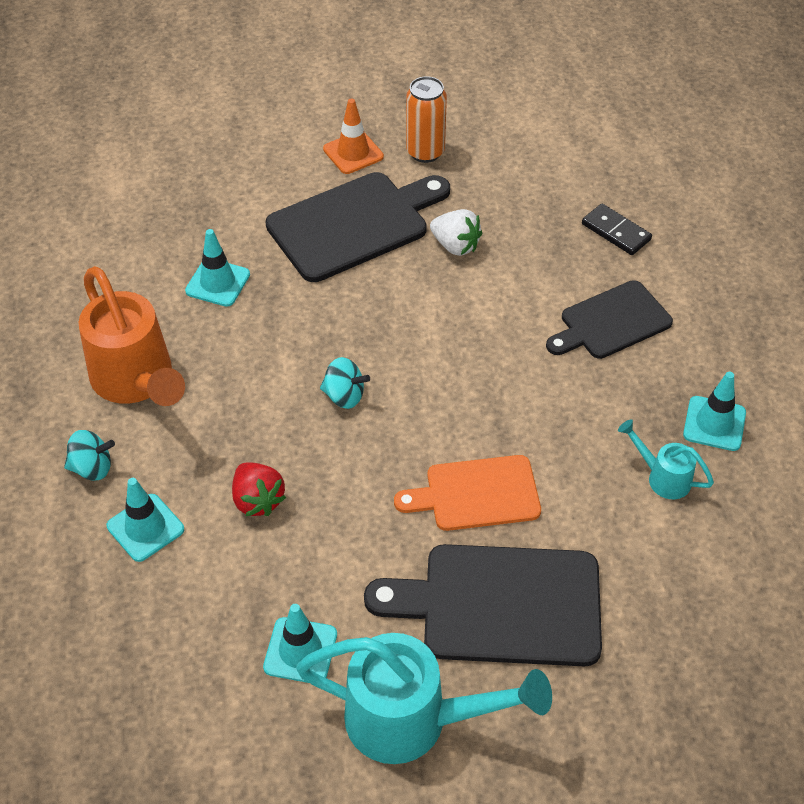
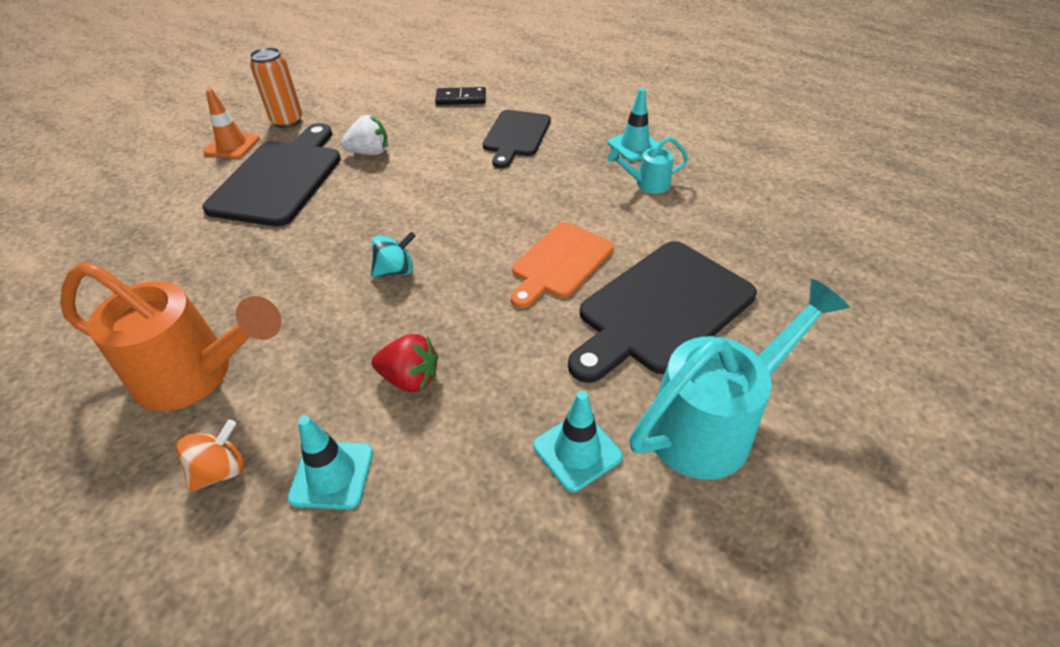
camera: 45 degrees left, 5 degrees down
turquoise spinning top [64,430,115,481] -> orange spinning top [176,420,244,492]
turquoise traffic cone [185,229,250,307] -> none

